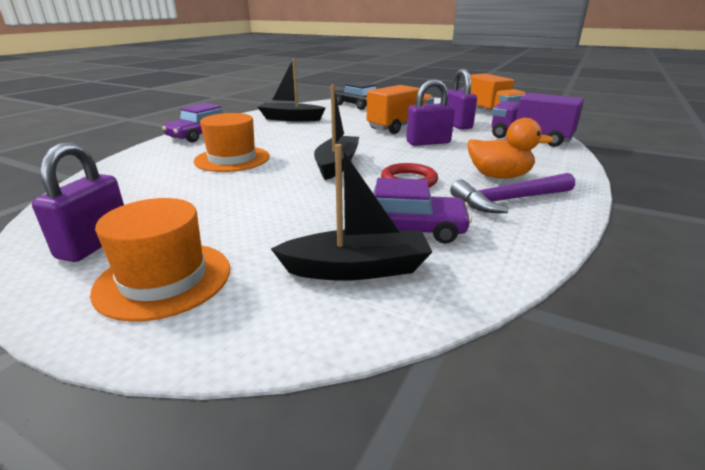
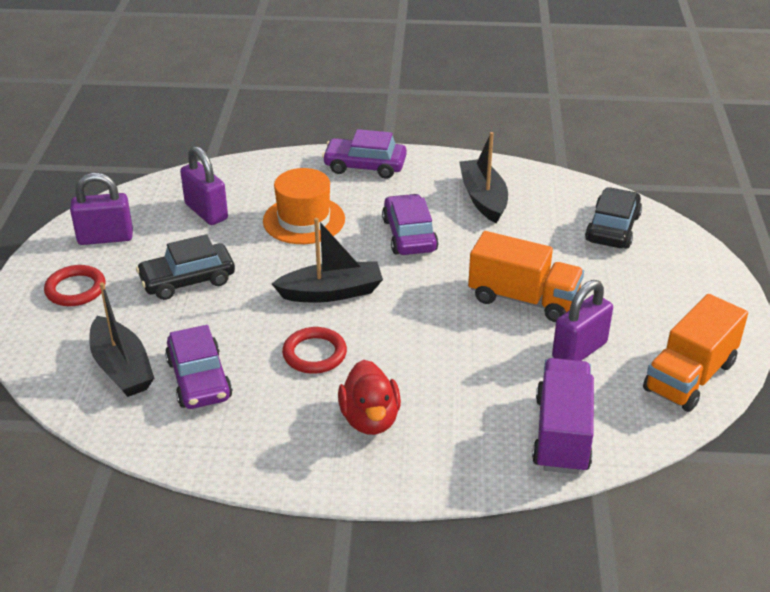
camera: 65 degrees right, 10 degrees up
orange hat [90,198,230,322] -> red ring [44,265,105,306]
purple padlock [406,79,455,146] -> purple padlock moved to [180,146,228,225]
purple hammer [450,173,575,213] -> none
orange duck [467,118,554,179] -> red duck [338,360,401,435]
none -> black car [136,234,235,300]
none -> purple car [382,194,439,255]

